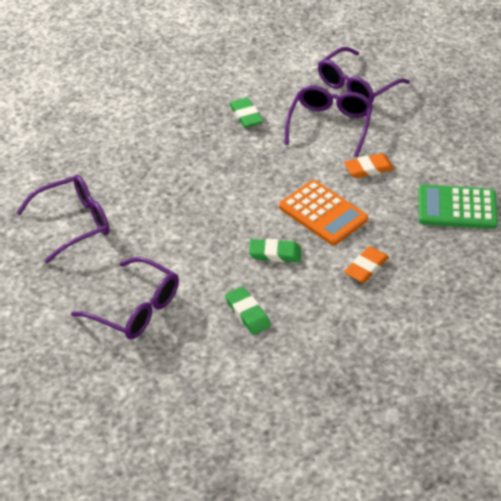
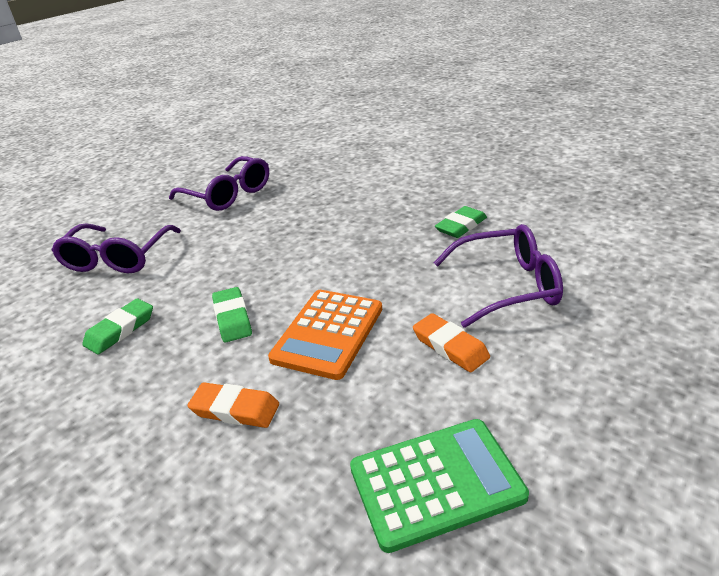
camera: 70 degrees right, 10 degrees down
purple glasses [318,47,410,104] -> none
green calculator [418,184,498,229] -> green calculator turned 90 degrees clockwise [350,419,529,553]

